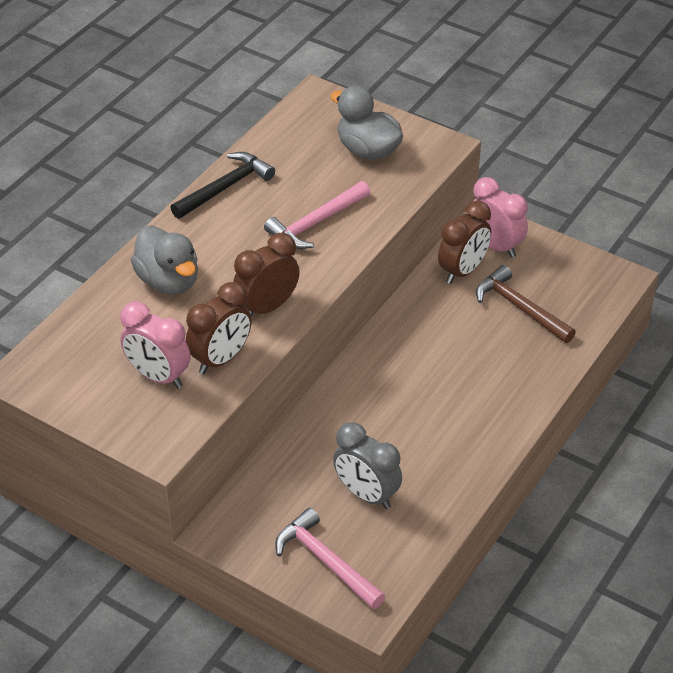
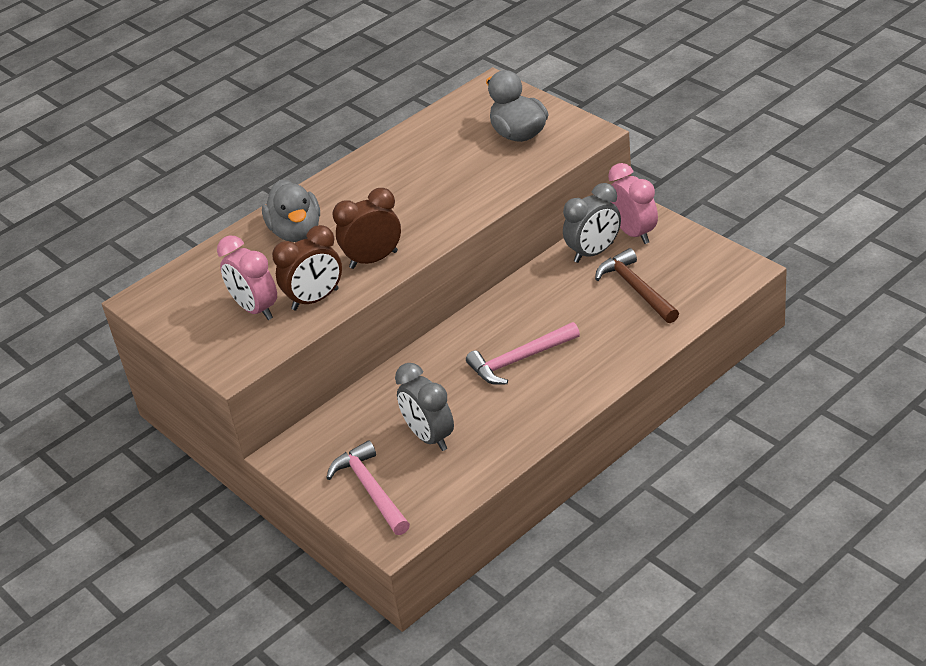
camera: 20 degrees right, 5 degrees down
black hammer [170,152,275,219] -> none
pink hammer [264,181,370,249] -> pink hammer moved to [466,322,580,385]
brown clock [438,201,491,284] -> grey clock [563,183,621,263]

